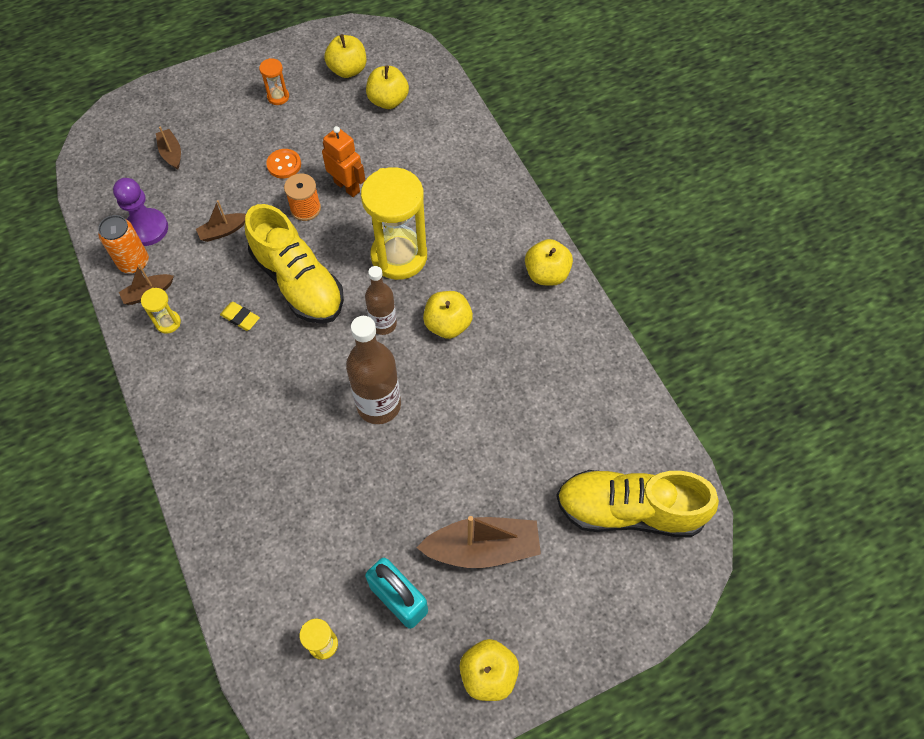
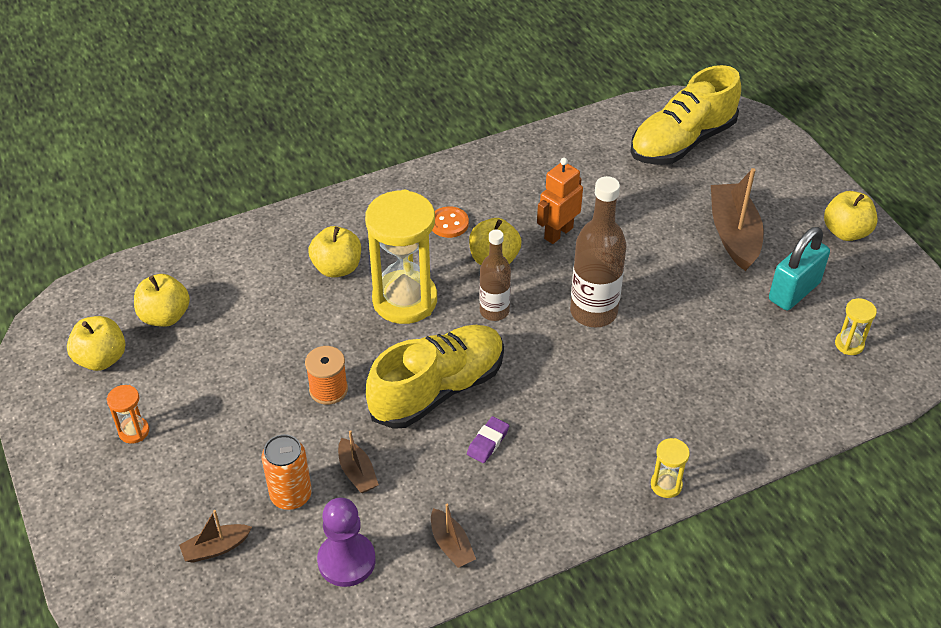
camera: 90 degrees left, 15 degrees down
orange can [98,215,149,273] -> orange can moved to [262,434,312,510]
yellow hourglass [141,288,181,334] -> yellow hourglass moved to [651,438,690,498]
yellow eraser [220,302,260,331] -> purple eraser [467,416,509,463]
orange button [266,149,301,179] -> orange button moved to [432,206,469,238]
orange robot [322,126,365,197] -> orange robot moved to [537,158,583,244]
yellow apple [525,239,573,286] -> yellow apple moved to [308,226,361,278]
yellow shoe [556,470,719,538] -> yellow shoe turned 45 degrees clockwise [630,65,741,165]

